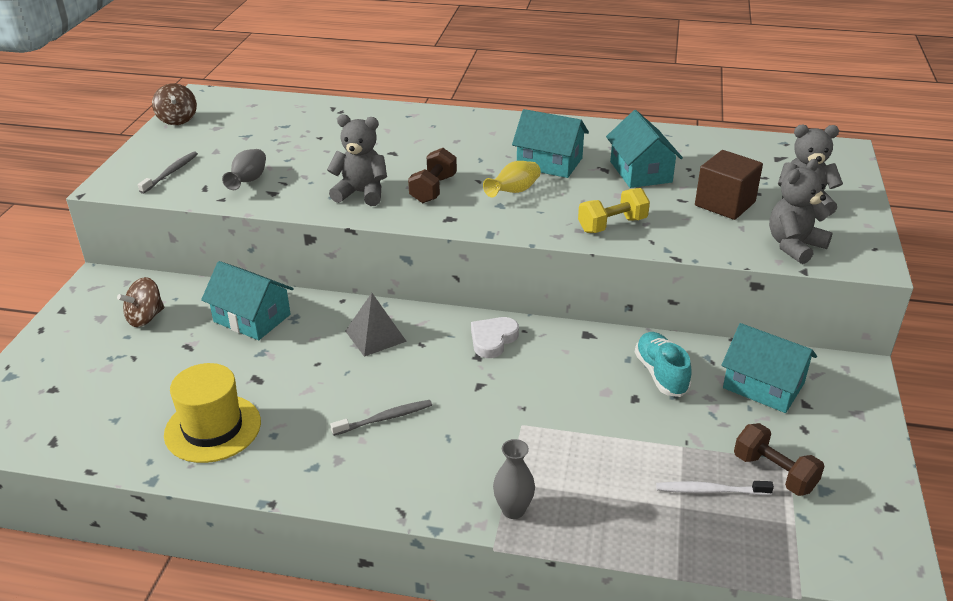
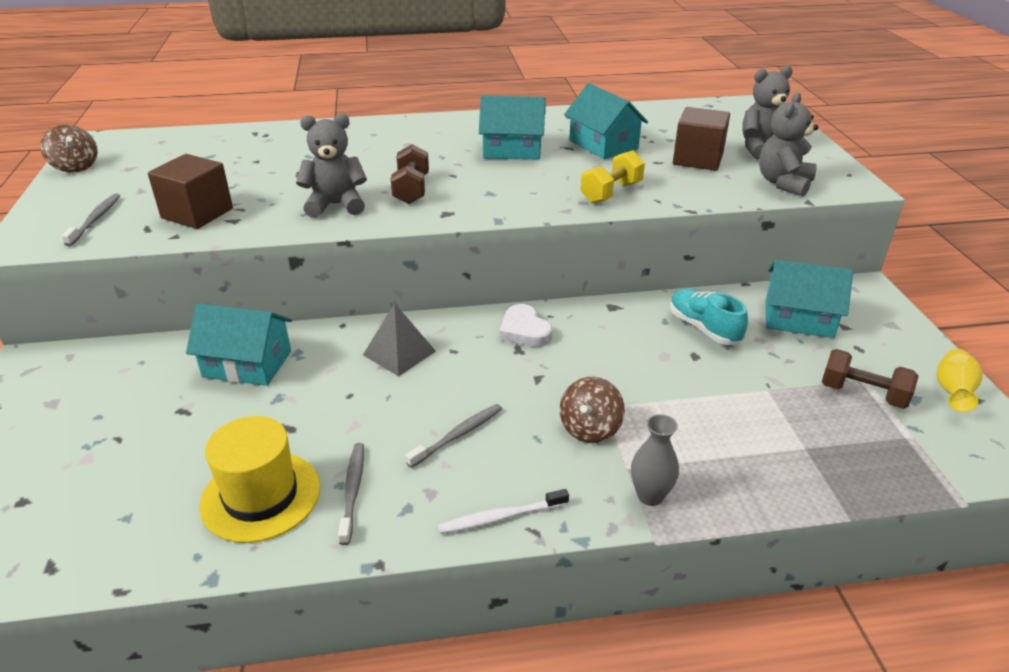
camera: 20 degrees left, 0 degrees up
brown spinning top [117,277,164,327] -> brown spinning top moved to [560,377,625,443]
grey vase [222,149,266,190] -> brown cube [148,154,233,229]
white heart [471,317,519,358] -> white heart turned 45 degrees counterclockwise [500,304,553,347]
yellow vase [483,161,541,197] -> yellow vase moved to [936,349,983,412]
white toothbrush [656,481,774,495] -> white toothbrush moved to [438,489,569,534]
none -> grey toothbrush [338,443,364,545]

